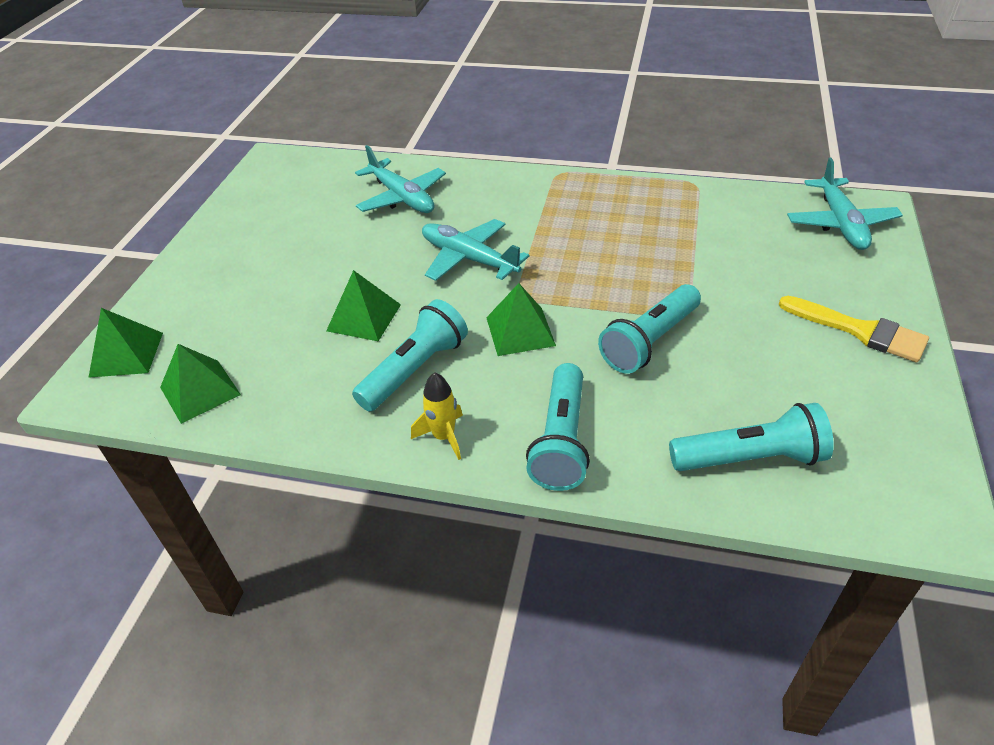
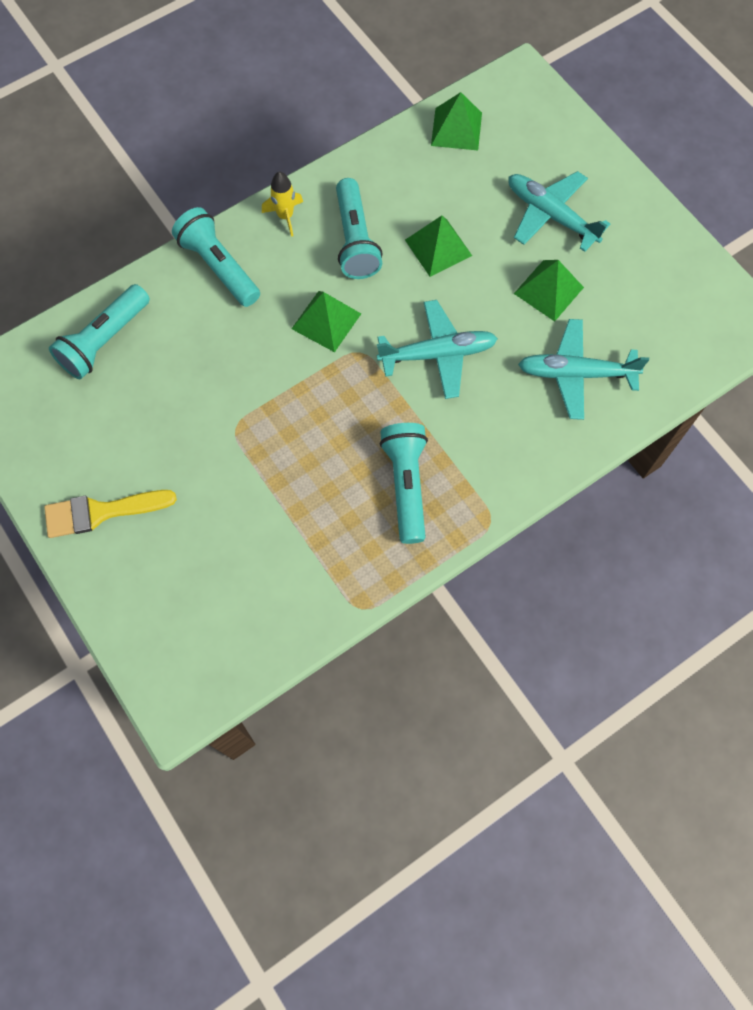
camera: 130 degrees right, 25 degrees up
green pyramid [88,308,163,378] -> green pyramid moved to [514,260,584,322]
turquoise flashlight [598,284,701,374] -> turquoise flashlight moved to [380,423,428,544]
turquoise plane [787,158,903,250] -> turquoise plane moved to [508,171,610,252]

